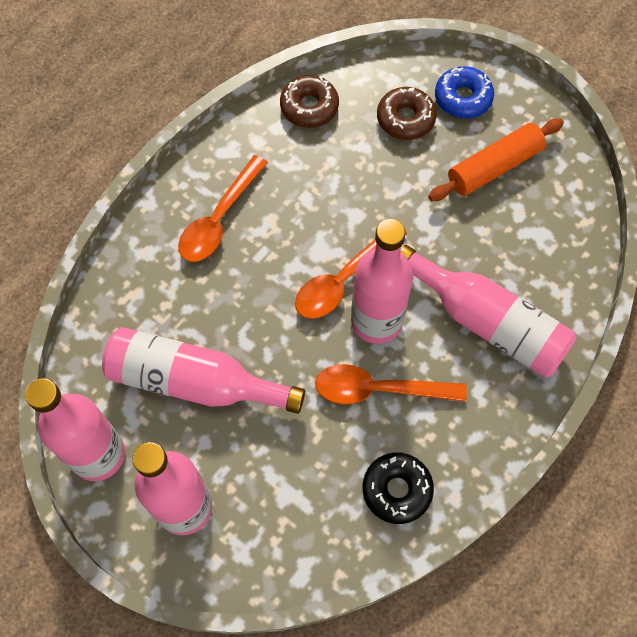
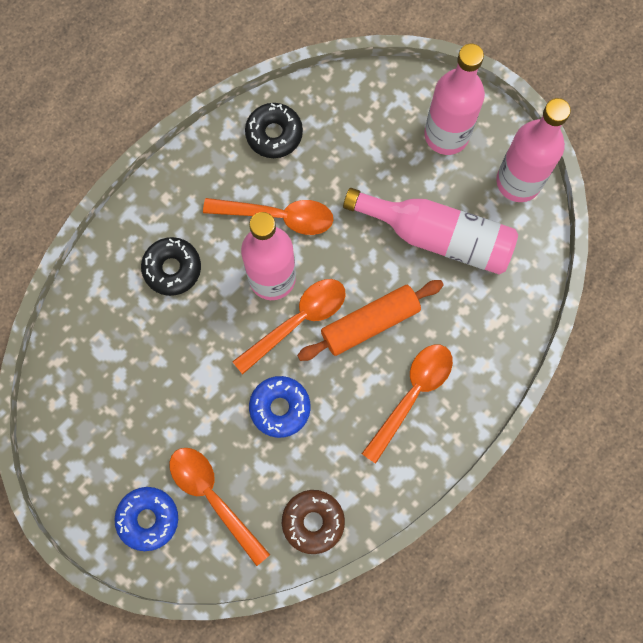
camera: 175 degrees left, 10 degrees up
brown donut [377,87,437,140] -> orange spoon [169,448,270,566]
pink bottle [400,245,577,377] -> black donut [141,237,201,296]
orange rolling pin [428,118,564,201] -> orange rolling pin moved to [297,280,444,361]
none -> blue donut [249,376,310,438]

